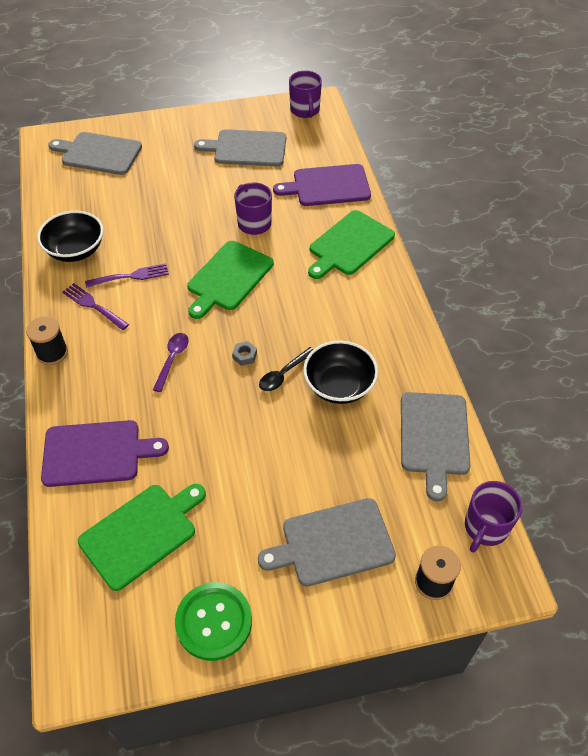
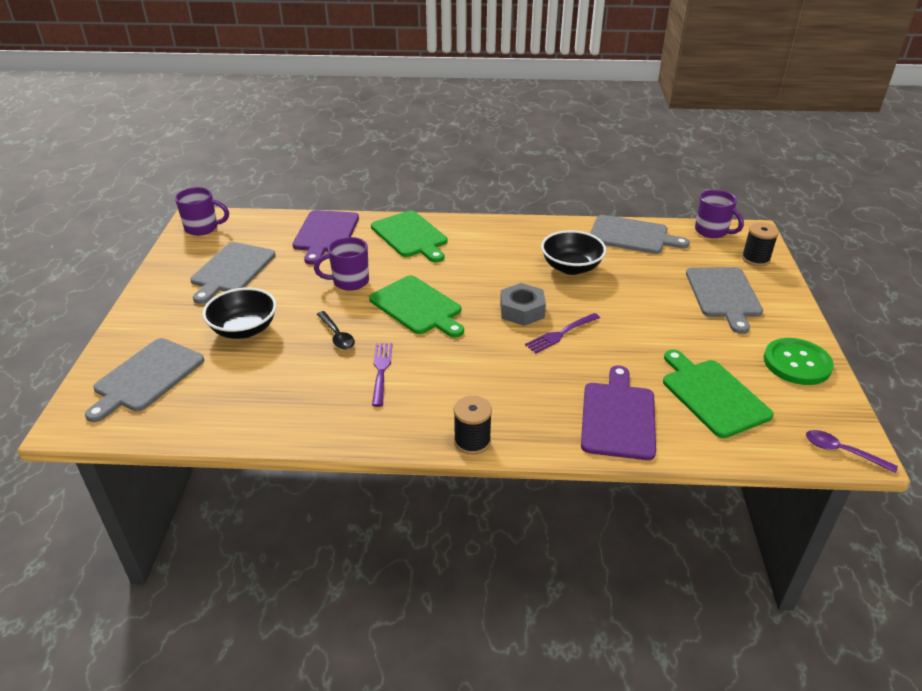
camera: 75 degrees left, 15 degrees down
black bowl [37,211,104,262] -> black bowl moved to [202,288,277,339]
purple fork [62,283,129,330] -> purple fork moved to [525,313,600,353]
purple spoon [153,333,189,392] -> purple spoon moved to [806,430,898,473]
grey nut [232,341,257,366] -> grey nut [500,283,546,326], size x2.01
black spoon [259,347,314,391] -> black spoon moved to [317,311,355,349]

